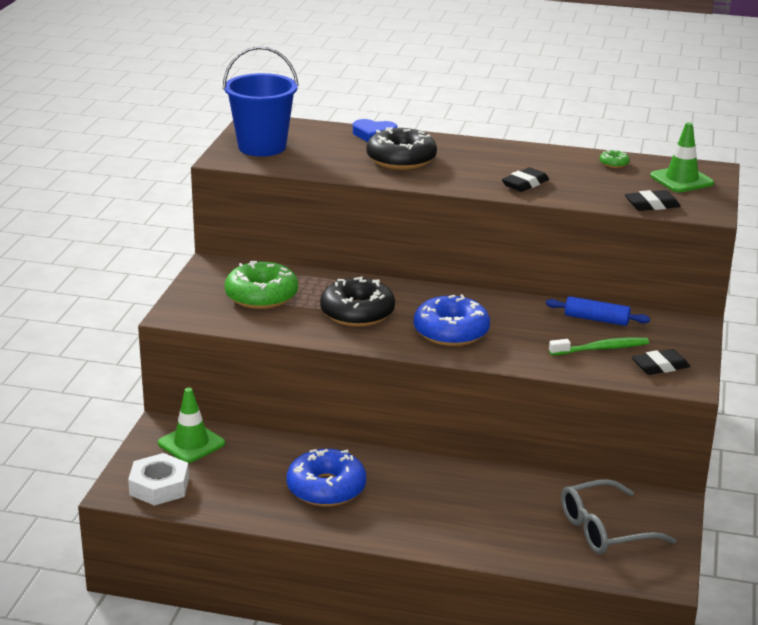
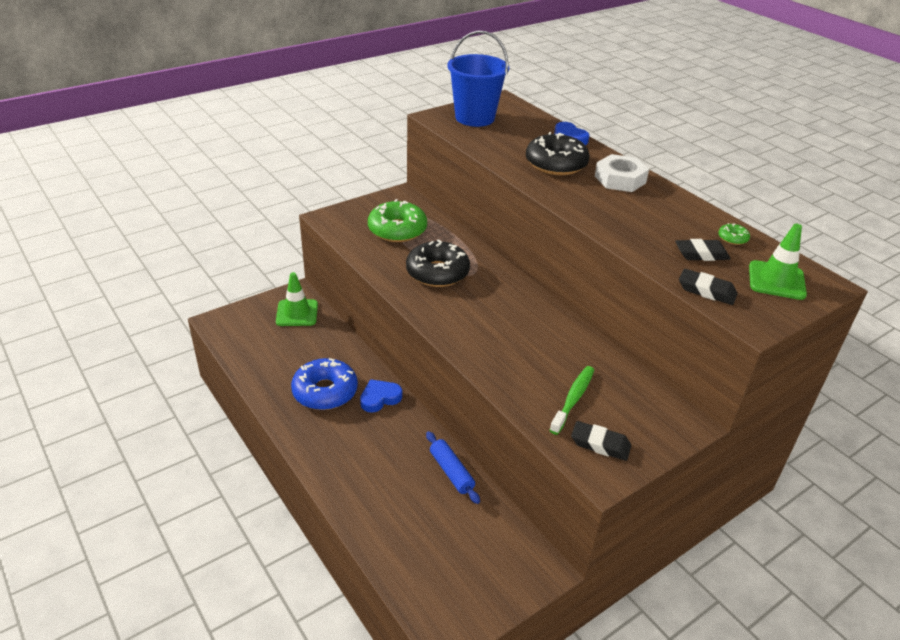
camera: 40 degrees right, 10 degrees up
white nut [128,453,189,506] -> white nut moved to [595,154,649,192]
blue donut [414,294,490,346] -> none
black eraser [502,167,549,192] -> black eraser moved to [675,239,731,261]
blue rolling pin [546,296,650,326] -> blue rolling pin moved to [426,431,480,504]
green toothbrush [549,337,649,356] -> green toothbrush turned 90 degrees counterclockwise [549,366,594,435]
grey glasses [561,479,677,554] -> none
none -> blue heart [360,379,402,413]

